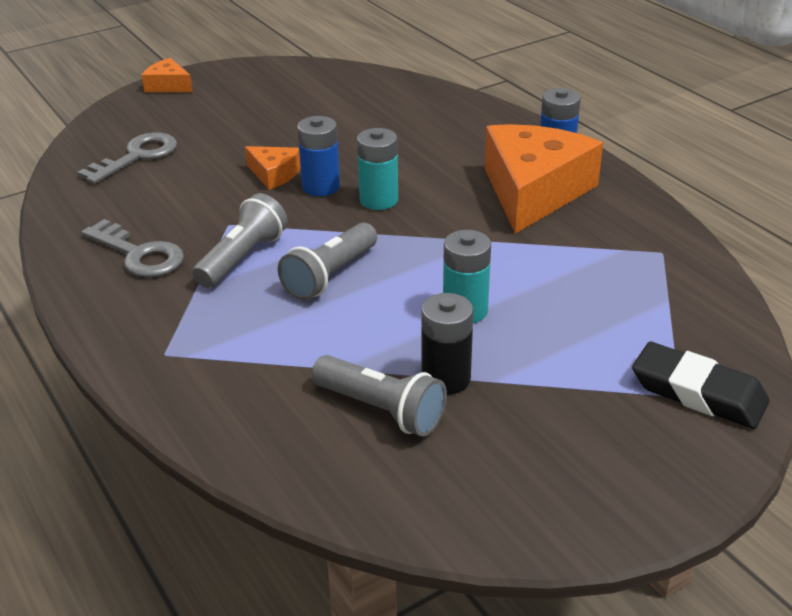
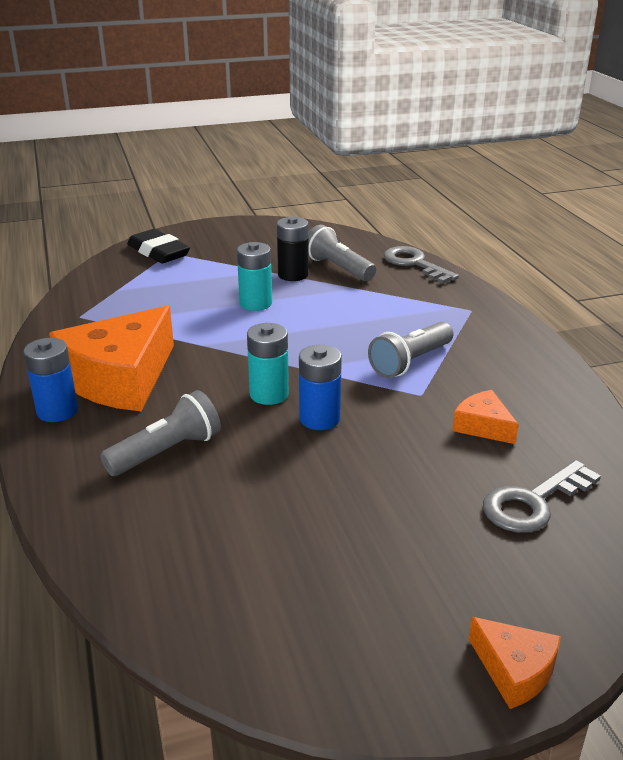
camera: 165 degrees left, 5 degrees down
grey key [81,219,184,277] -> grey key moved to [384,246,459,284]
orange cheese [245,146,300,190] -> orange cheese moved to [453,390,519,444]
grey flashlight [278,223,377,301] -> grey flashlight moved to [100,390,221,476]

